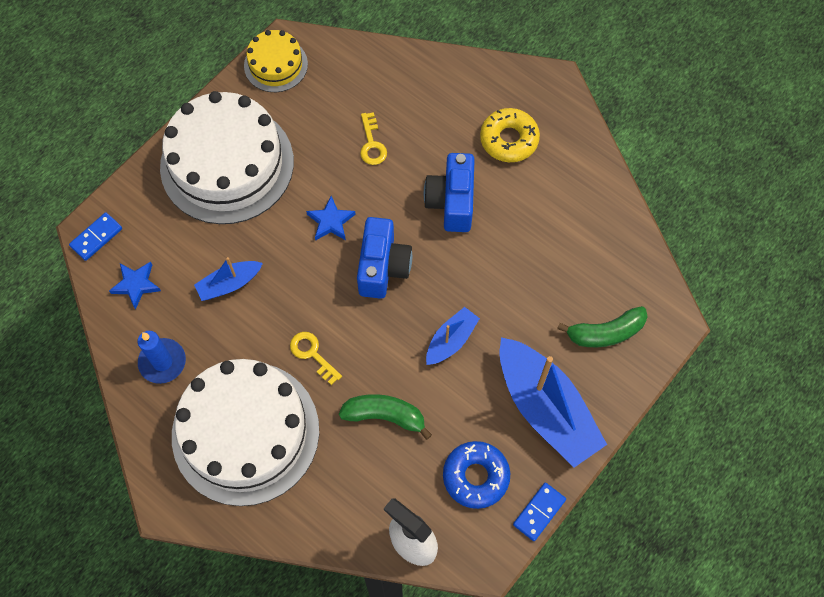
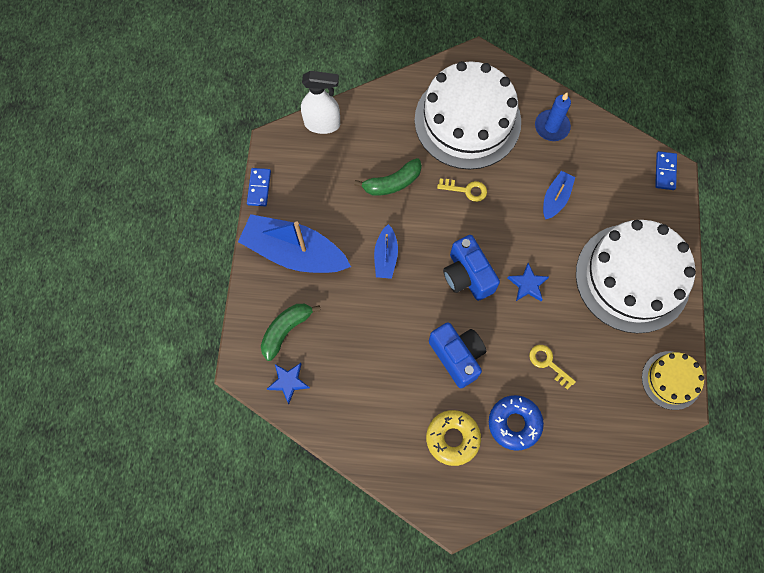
camera: 145 degrees right, 5 degrees up
blue star [109,262,161,309] -> blue star moved to [267,363,310,404]
blue donut [443,441,510,509] -> blue donut moved to [489,395,544,451]

